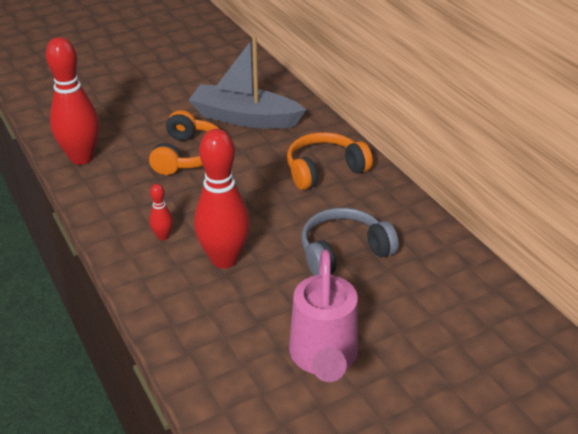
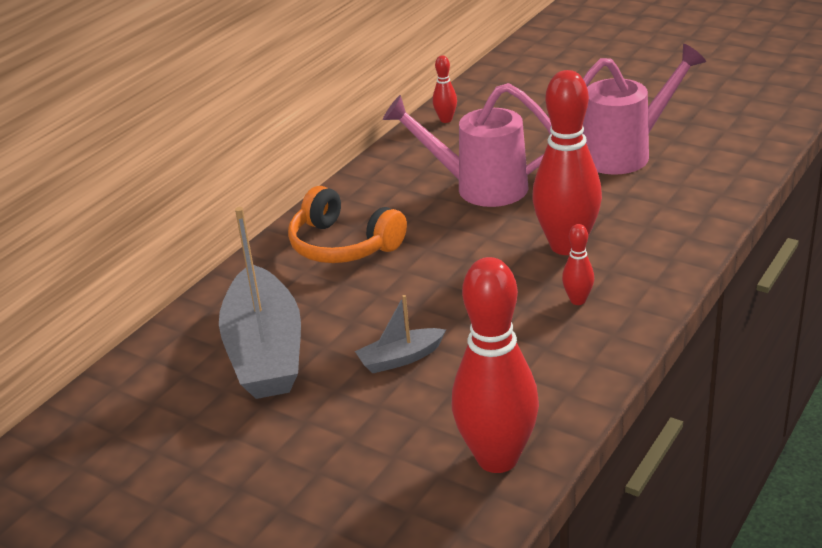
camera: 115 degrees left, 5 degrees down
orange headphones [149,110,219,175] -> grey boat [355,295,446,373]
grey headphones [301,208,399,276] -> pink watering can [383,83,552,207]
none -> red bowling pin [433,55,457,123]

